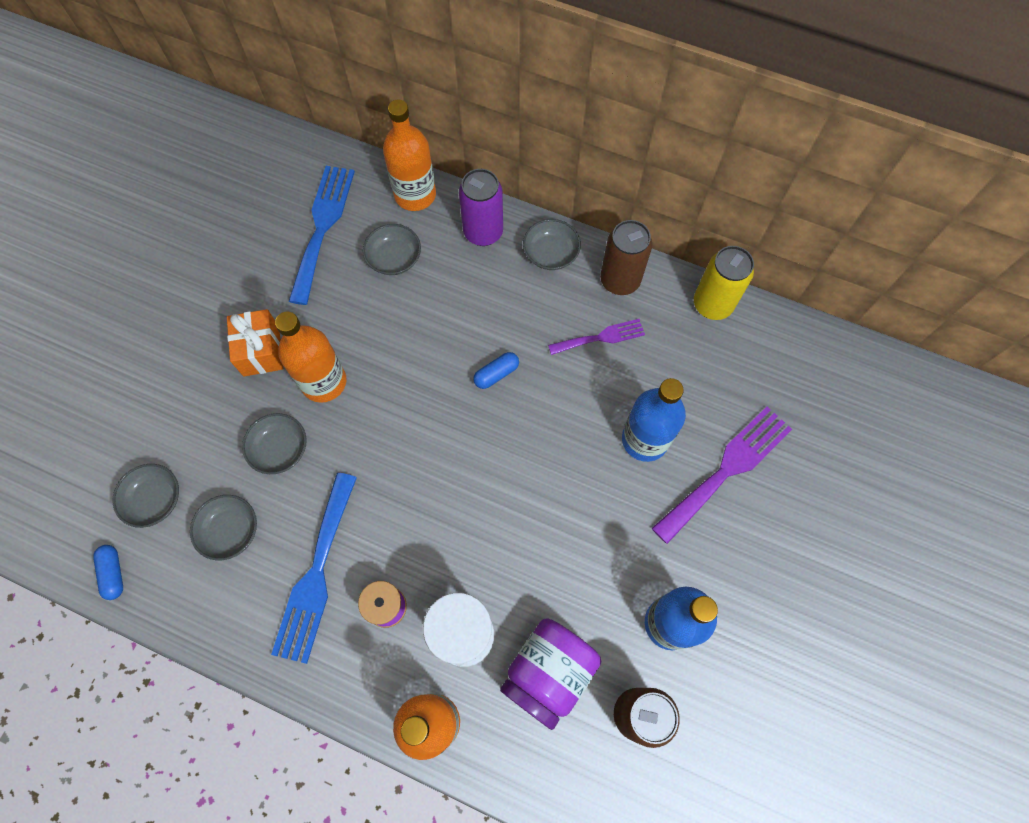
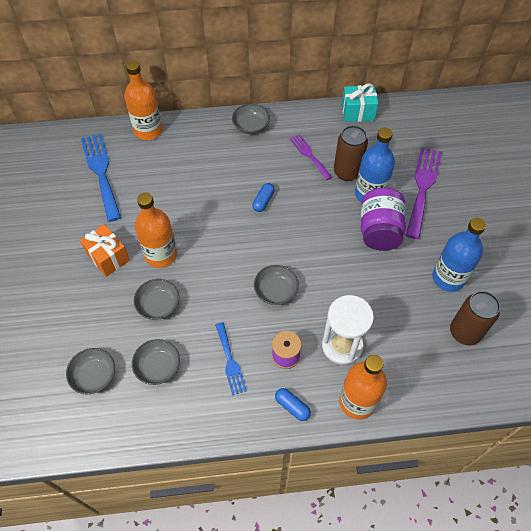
camera: 30 degrees left, 10 degrees down
blue capsule [93,545,123,600] -> blue capsule moved to [275,388,311,421]
blue fork [271,473,357,664] -> blue fork [215,322,247,395], size x0.58
grey bowl [363,224,421,275] -> grey bowl moved to [254,265,299,305]
purple can [459,169,503,246] -> none
purple jar [500,618,601,730] -> purple jar moved to [361,188,406,251]
purple fork [548,319,645,355] -> purple fork turned 75 degrees counterclockwise [290,134,332,180]
brown can [600,220,652,295] -> brown can moved to [334,125,368,181]
yellow can [694,246,754,320] -> turquoise gift [342,83,378,122]

